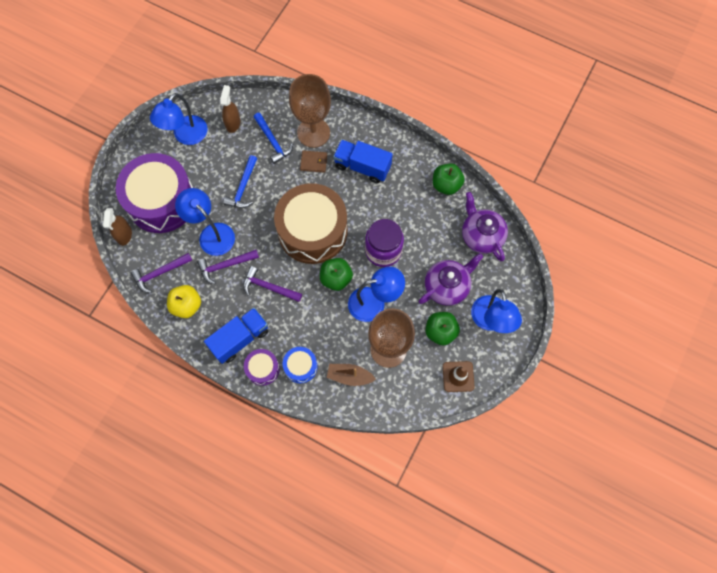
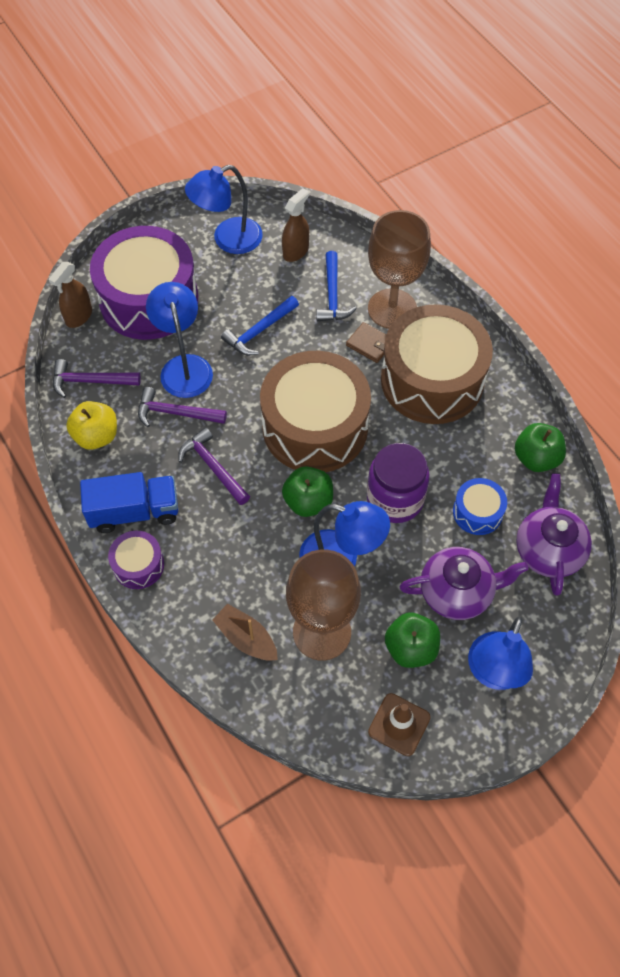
camera: 30 degrees right, 10 degrees down
blue drum [283,347,318,383] -> blue drum moved to [453,478,507,535]
blue truck [333,140,393,183] -> brown drum [381,304,493,424]

